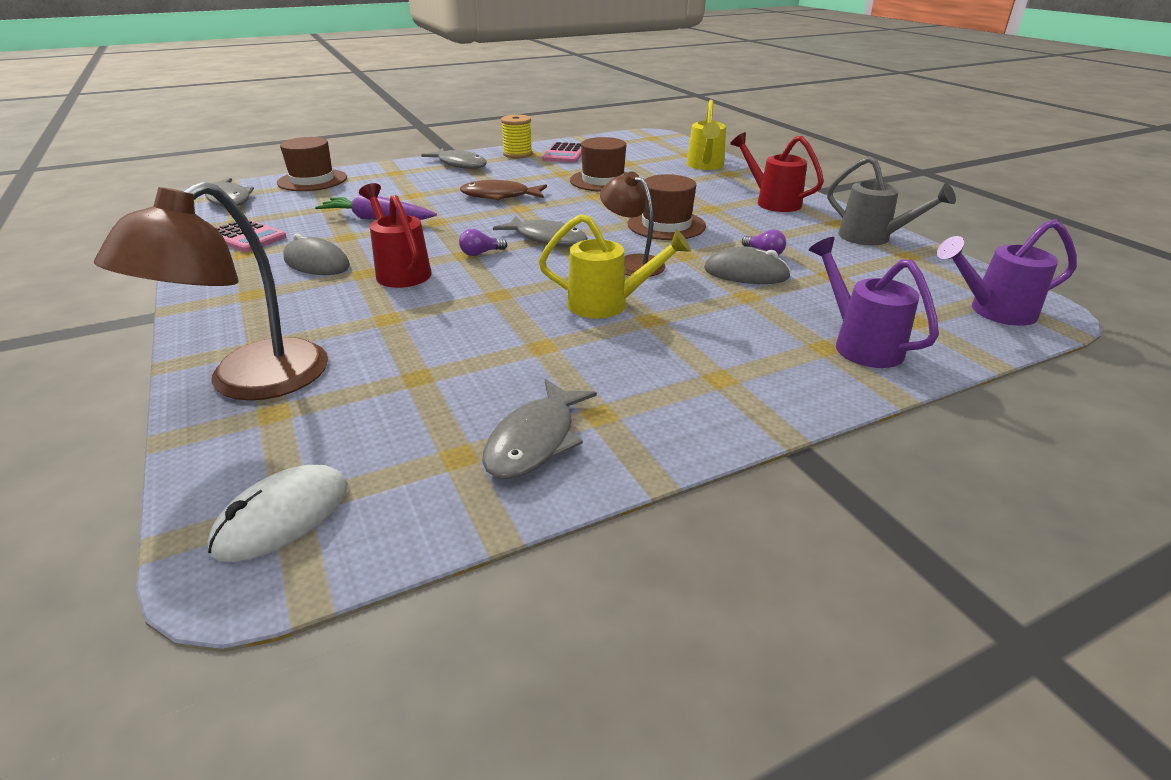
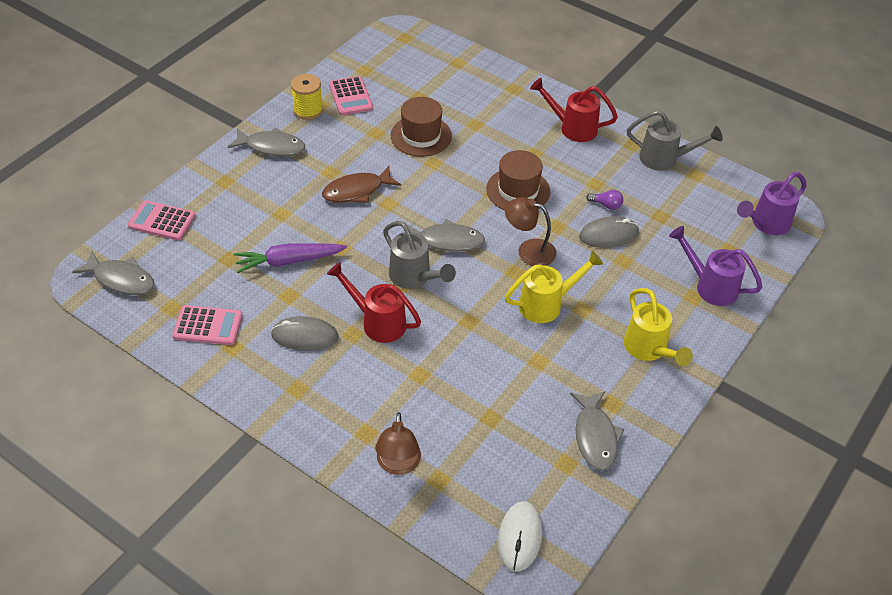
camera: 30 degrees left, 15 degrees up
brown lamp [94,182,328,401] -> brown lamp [375,412,421,475], size x0.60
brown hat [277,137,347,191] -> pink calculator [128,200,196,241]
purple light bulb [459,229,507,256] -> grey watering can [383,221,456,289]
yellow watering can [686,100,726,170] -> yellow watering can moved to [624,288,693,366]

